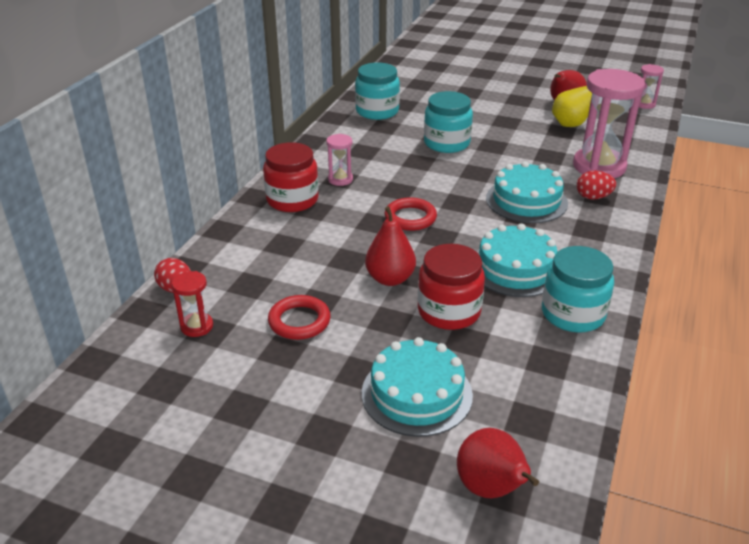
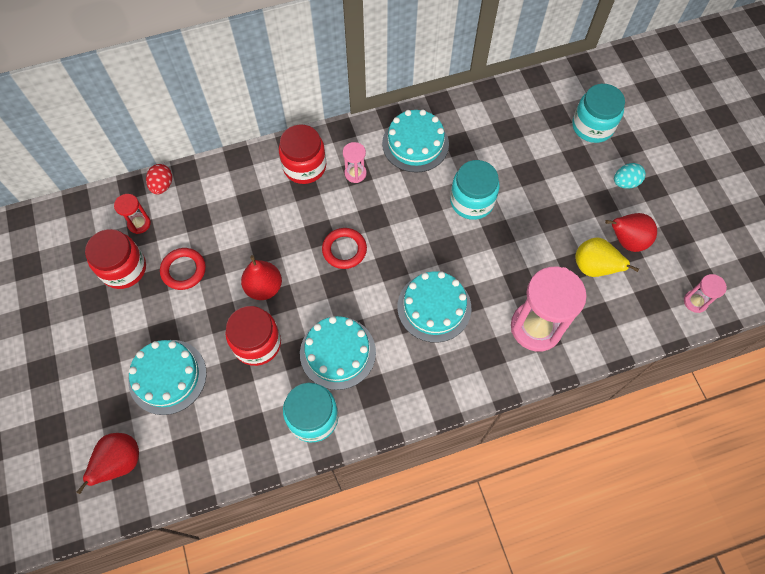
camera: 50 degrees right, 30 degrees up
turquoise jar [355,63,400,120] -> turquoise jar moved to [572,84,625,143]
red egg [577,171,616,200] -> none
none -> red jar [85,229,146,289]
none -> turquoise cake [382,109,449,173]
none -> turquoise egg [614,163,646,189]

